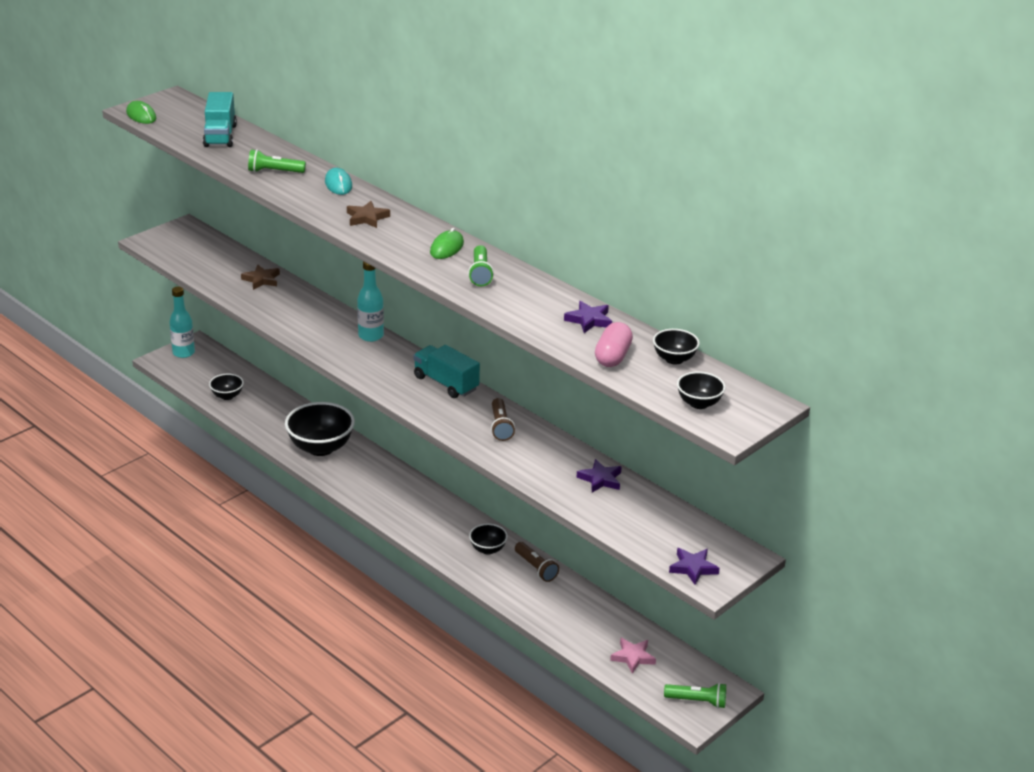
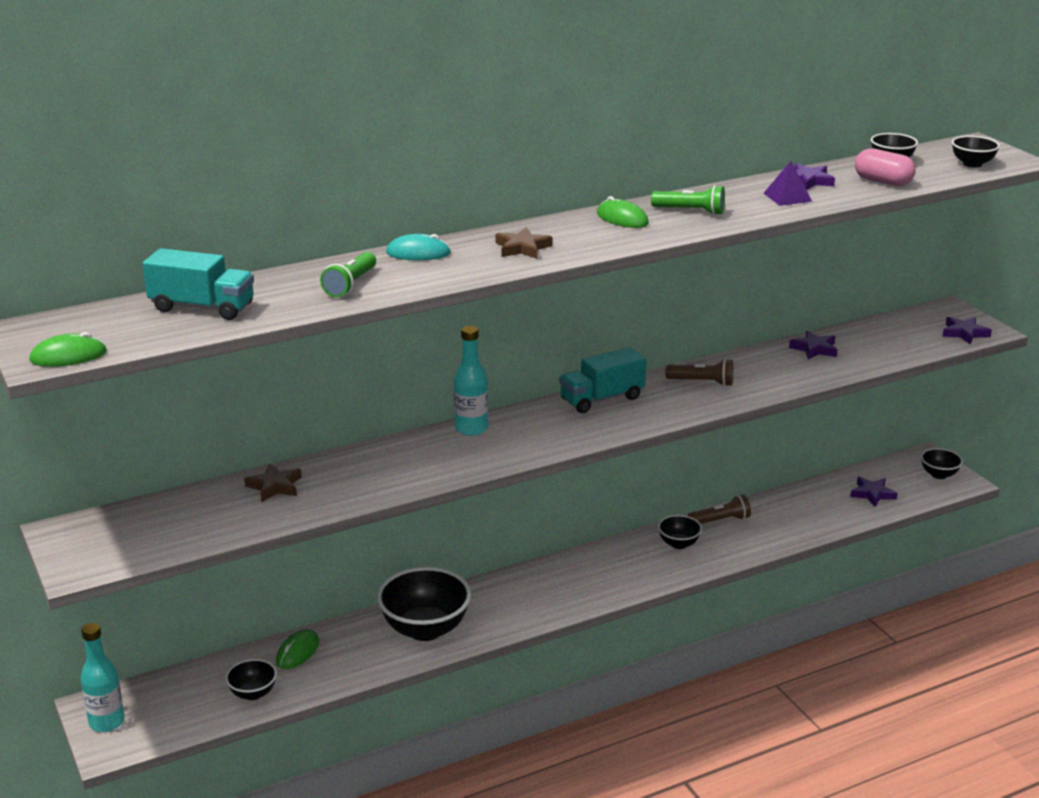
camera: 70 degrees left, 5 degrees down
pink star [610,638,656,674] -> purple star [850,477,898,507]
green flashlight [664,683,726,708] -> black bowl [921,448,963,479]
none -> green mouse [276,630,319,669]
none -> purple pyramid [764,161,812,206]

